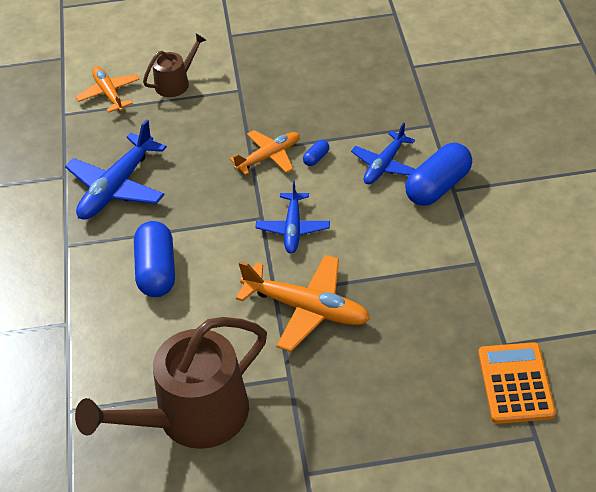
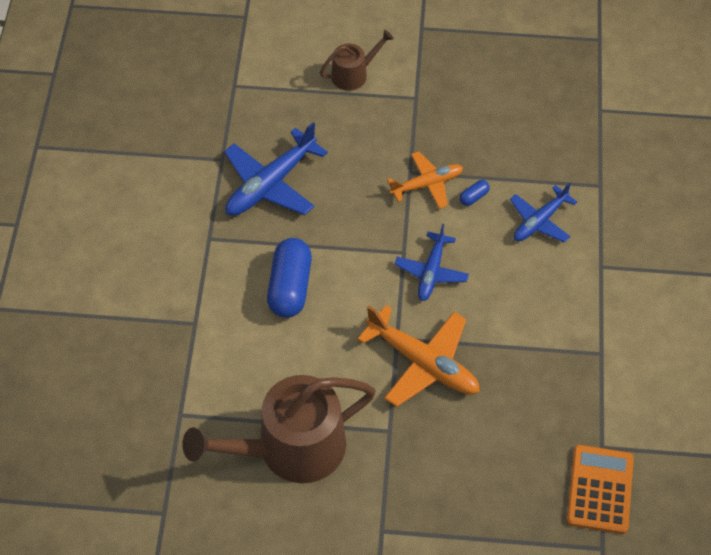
camera: 10 degrees right, 10 degrees up
orange plane [75,66,139,113] -> none
blue capsule [405,143,472,206] -> none

